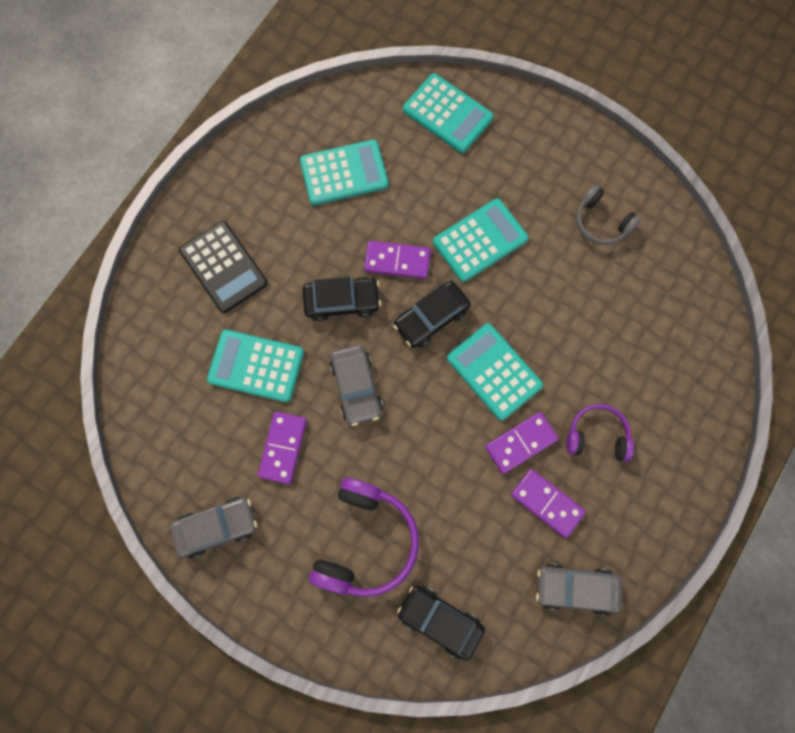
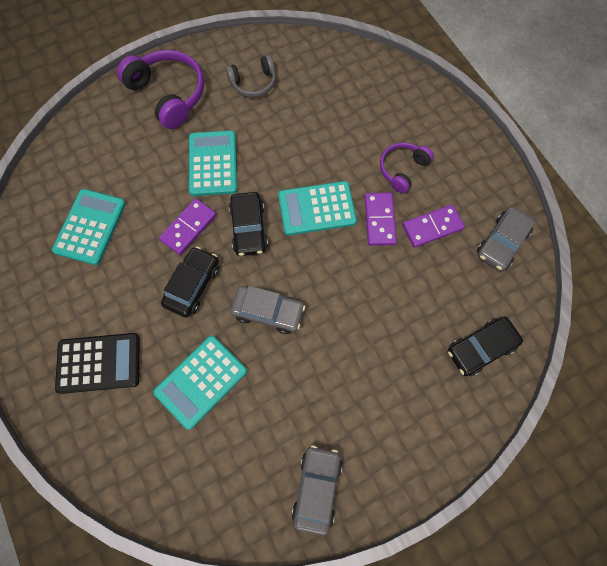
camera: 60 degrees left, 5 degrees down
purple domino [258,412,307,484] -> none
purple headphones [309,477,419,597] -> purple headphones moved to [117,50,204,129]
turquoise calculator [403,73,494,153] -> none

